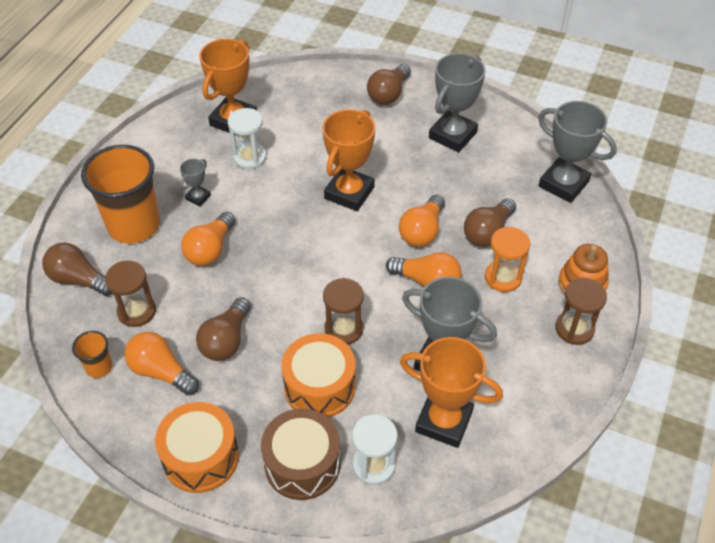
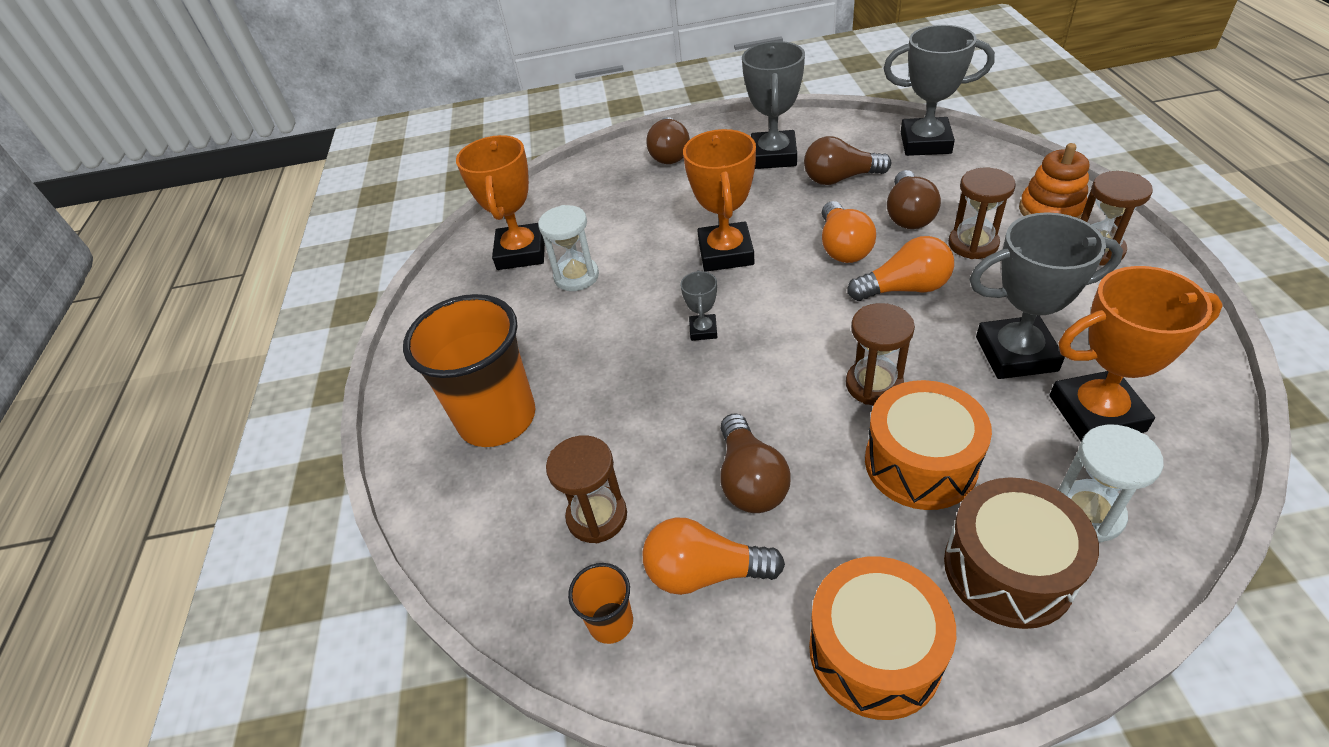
camera: 25 degrees left, 5 degrees down
brown light bulb [42,242,113,296] -> brown light bulb moved to [804,136,891,185]
grey trophy [180,159,211,206] -> grey trophy moved to [680,270,718,341]
orange light bulb [181,212,236,266] -> none
orange hourglass [485,227,530,292] -> brown hourglass [948,168,1016,259]

